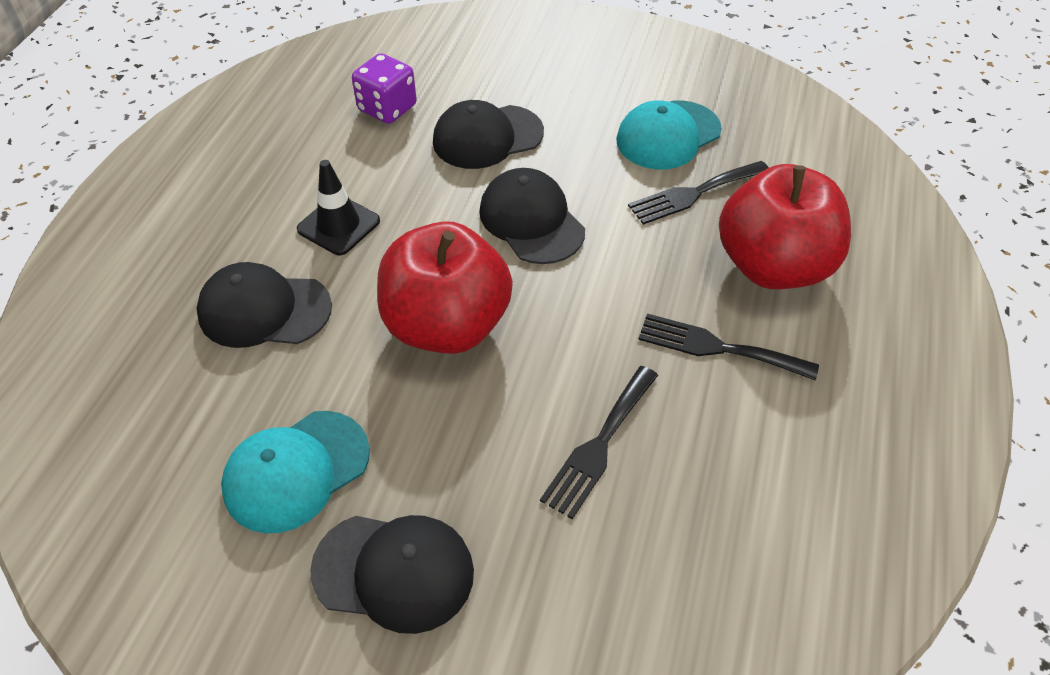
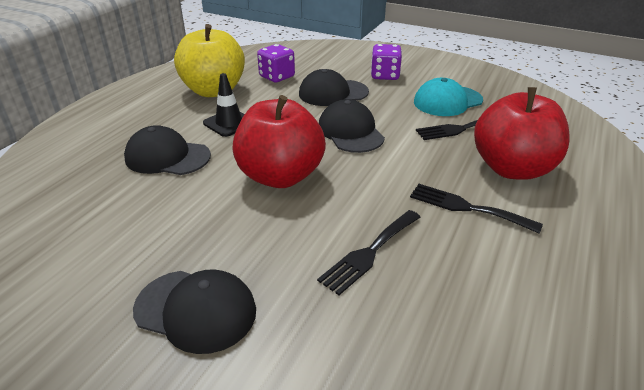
camera: 10 degrees right, 15 degrees down
turquoise cap [221,411,370,533] -> none
none -> yellow apple [174,24,245,97]
none -> purple dice [371,44,402,80]

